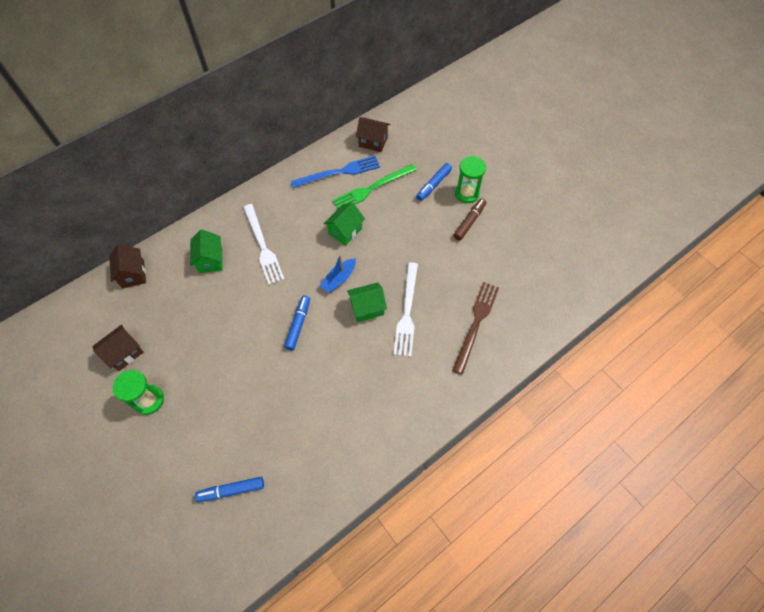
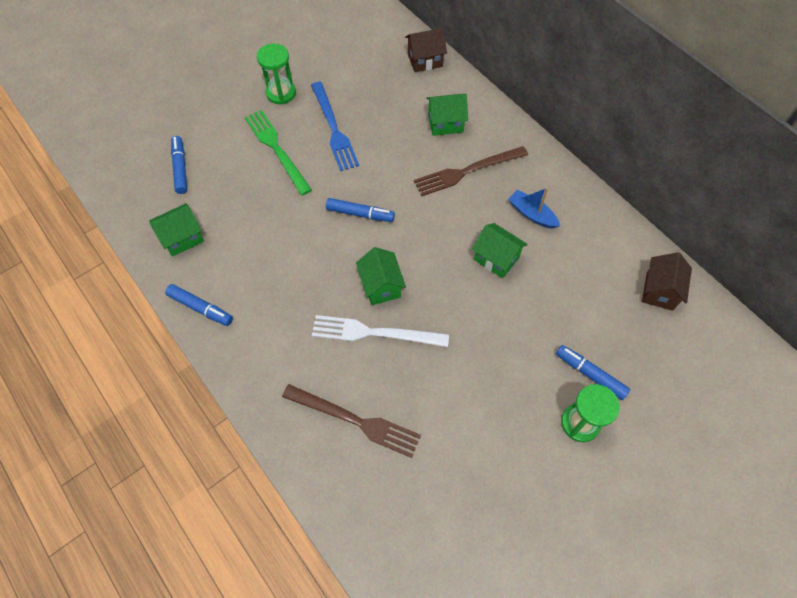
camera: 90 degrees right, 0 degrees up
brown house [93,325,144,371] -> none
white fork [243,204,285,285] -> brown fork [414,146,528,196]
blue fork [290,156,380,188] -> blue fork moved to [311,82,359,171]
blue boat [319,254,356,293] -> blue boat moved to [508,188,560,229]
green fork [332,164,417,208] -> green fork moved to [244,110,312,195]
brown marker [454,199,486,241] -> none
none -> green house [149,203,204,257]
none -> blue marker [165,284,233,326]

